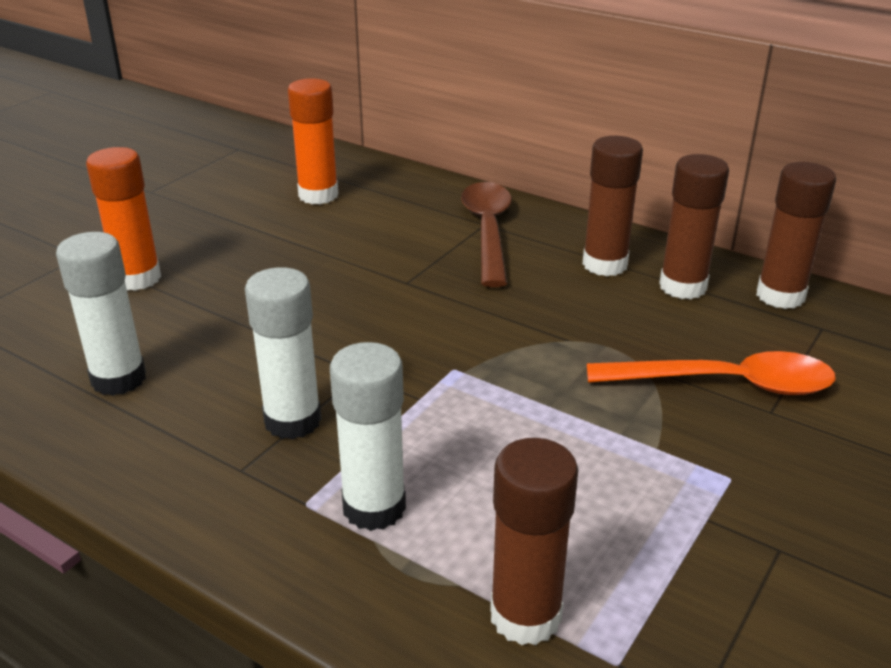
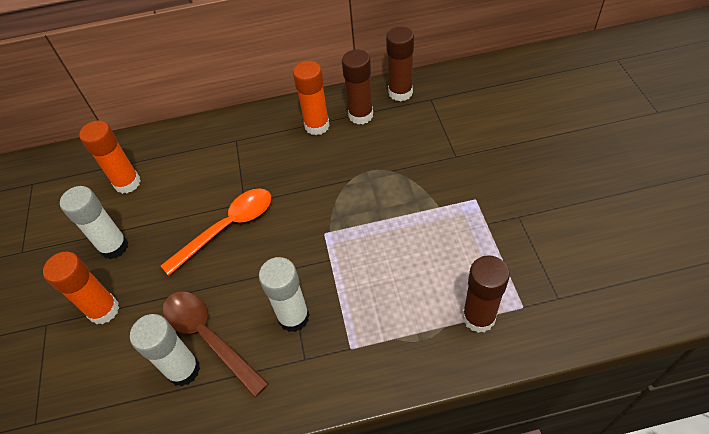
camera: 40 degrees left, 20 degrees up
white glue stick [330,342,406,531] -> white glue stick moved to [60,186,129,260]
brown spoon [461,182,512,287] -> brown spoon moved to [163,291,269,398]
brown glue stick [582,136,643,276] -> orange glue stick [293,61,330,135]
orange spoon [587,351,836,395] -> orange spoon moved to [161,189,271,276]

